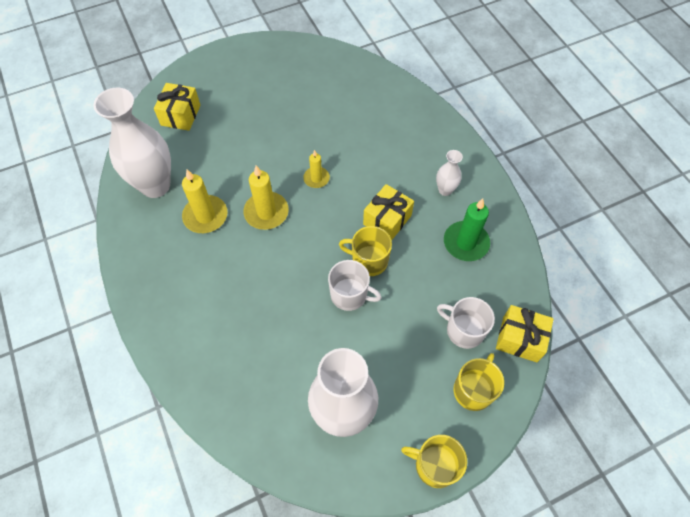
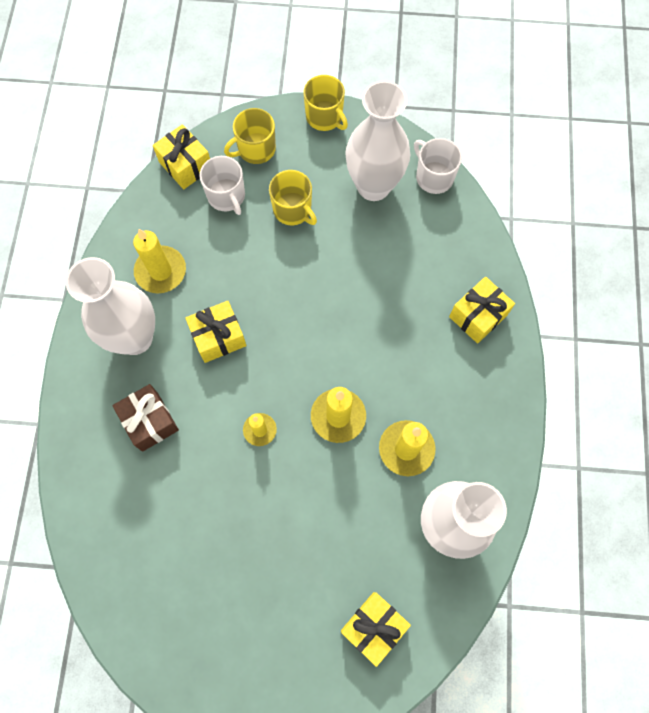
camera: 150 degrees left, 10 degrees up
white mug [328,260,382,311] -> white mug moved to [414,138,462,194]
yellow mug [339,226,392,276] -> yellow mug moved to [269,170,317,225]
white vase [436,150,463,196] -> white vase [66,257,155,355], size x2.18
green candle [444,199,490,261] -> yellow candle [133,229,186,294]
none -> brown gift [112,384,179,452]
none -> yellow gift [449,276,515,343]

